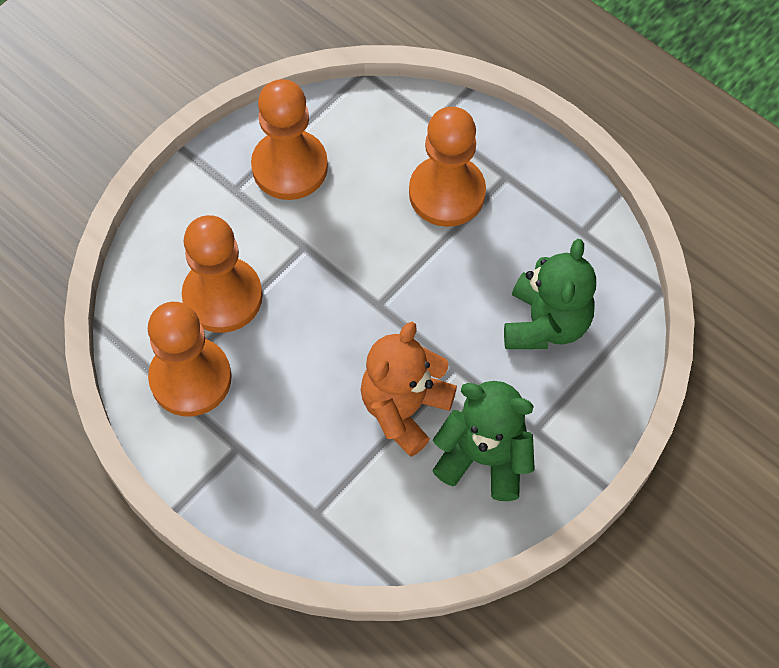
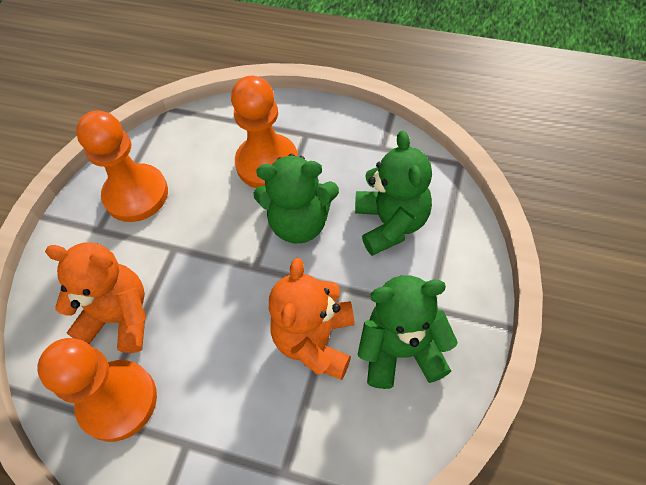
camera: 20 degrees left, 5 degrees down
orange pawn [182,215,263,333] -> orange teddy bear [45,243,146,353]
none -> green teddy bear [254,154,339,244]

